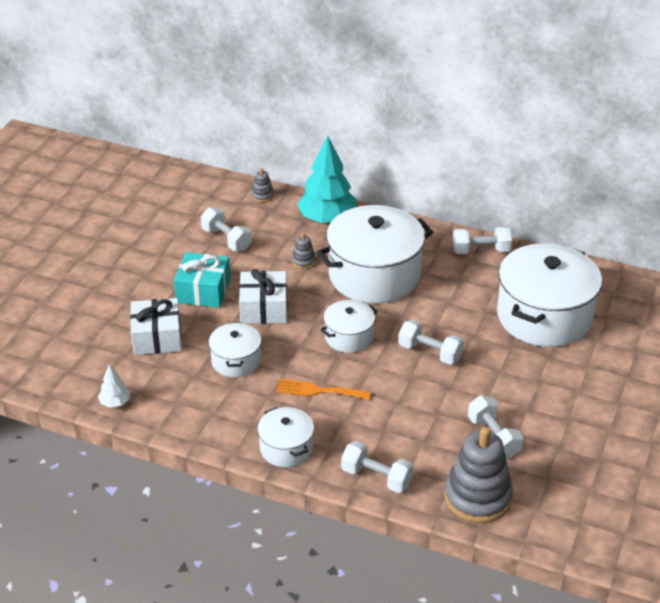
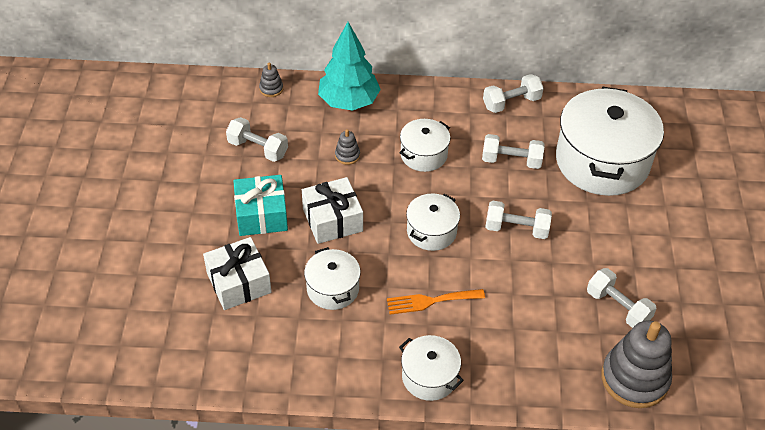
camera: 20 degrees left, 10 degrees up
white tree [98,364,130,408] -> none
white pot [317,205,433,303] -> white pot [399,119,450,172], size x0.50
white dumbbell [341,441,414,493] -> white dumbbell moved to [482,134,544,169]

